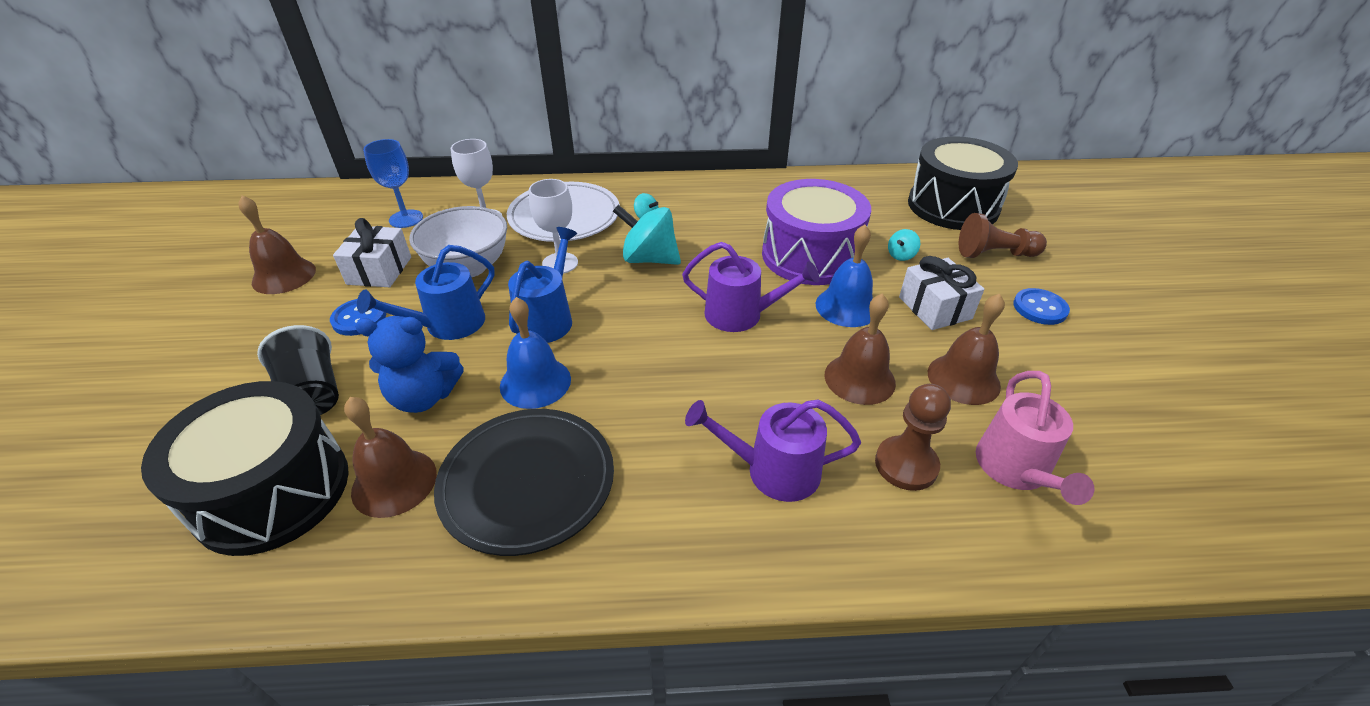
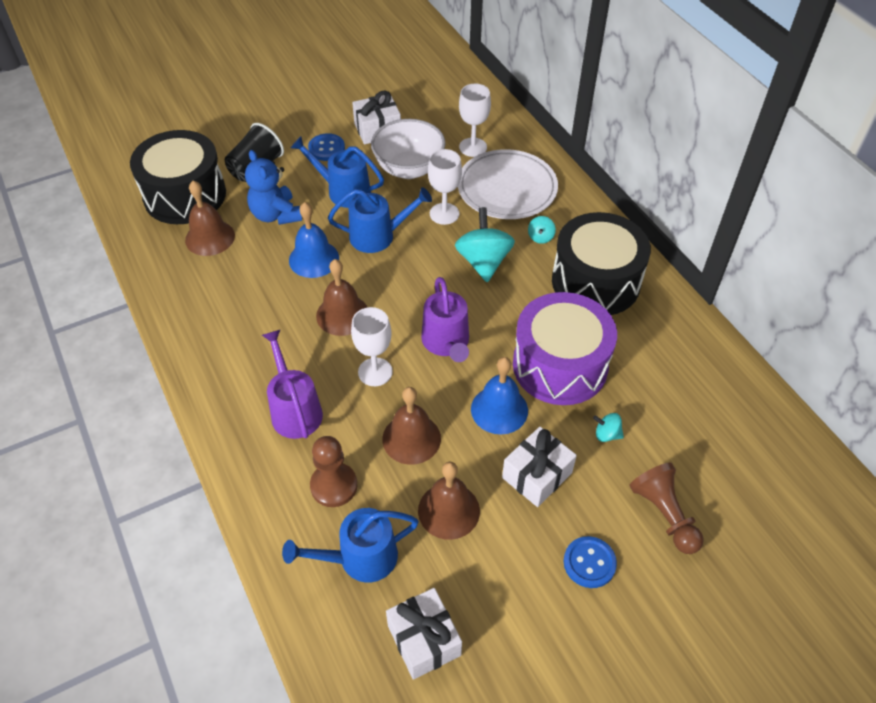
camera: 65 degrees right, 10 degrees up
brown bell [238,195,316,294] -> brown bell moved to [316,259,368,336]
blue goblet [363,139,423,228] -> none
black plate [434,409,614,556] -> none
black drum [908,137,1018,230] -> black drum moved to [552,212,651,315]
pink watering can [976,371,1094,505] -> blue watering can [282,508,419,583]
none -> white goblet [351,307,393,386]
none -> white gift [386,588,462,680]

